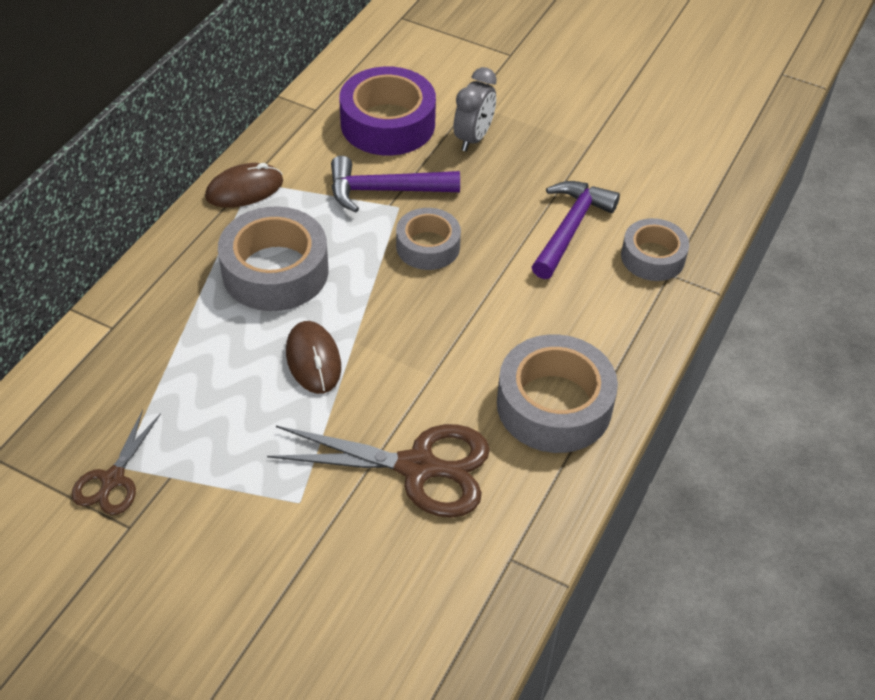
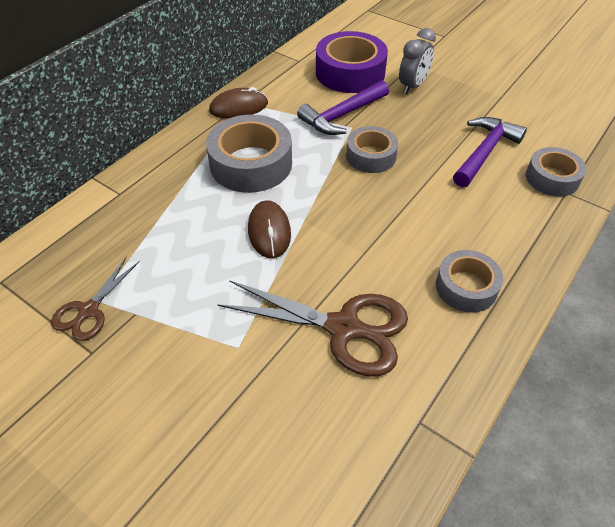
camera: 10 degrees right, 0 degrees up
purple hammer [331,156,460,212] -> purple hammer turned 45 degrees counterclockwise [297,80,389,135]
grey tape [497,335,618,453] -> grey tape [436,250,503,313], size x0.62

